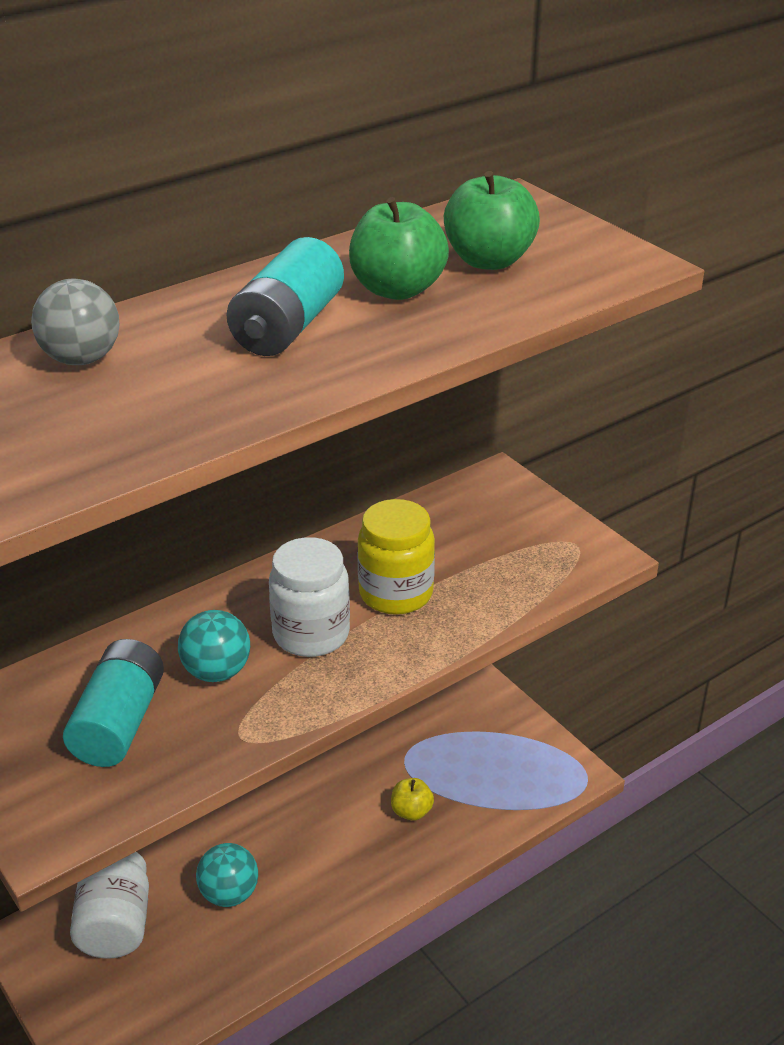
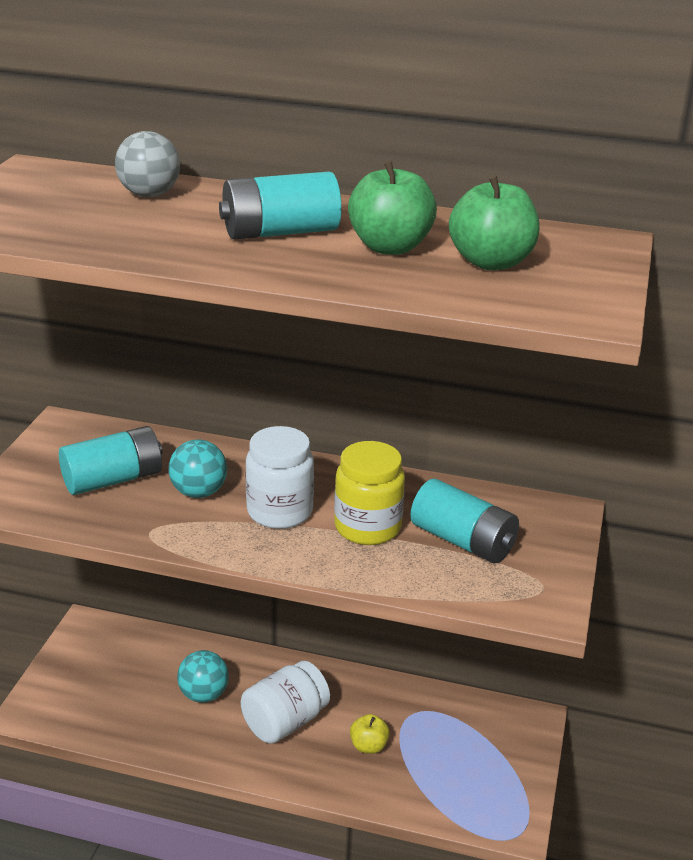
camera: 50 degrees right, 5 degrees down
white jar [70,852,149,959] -> white jar moved to [241,661,330,744]
none -> turquoise battery [410,479,519,563]

